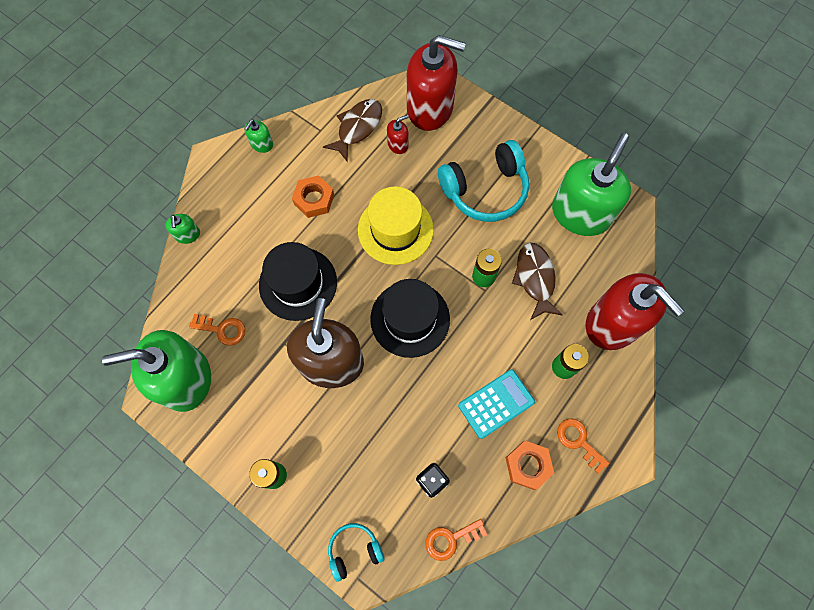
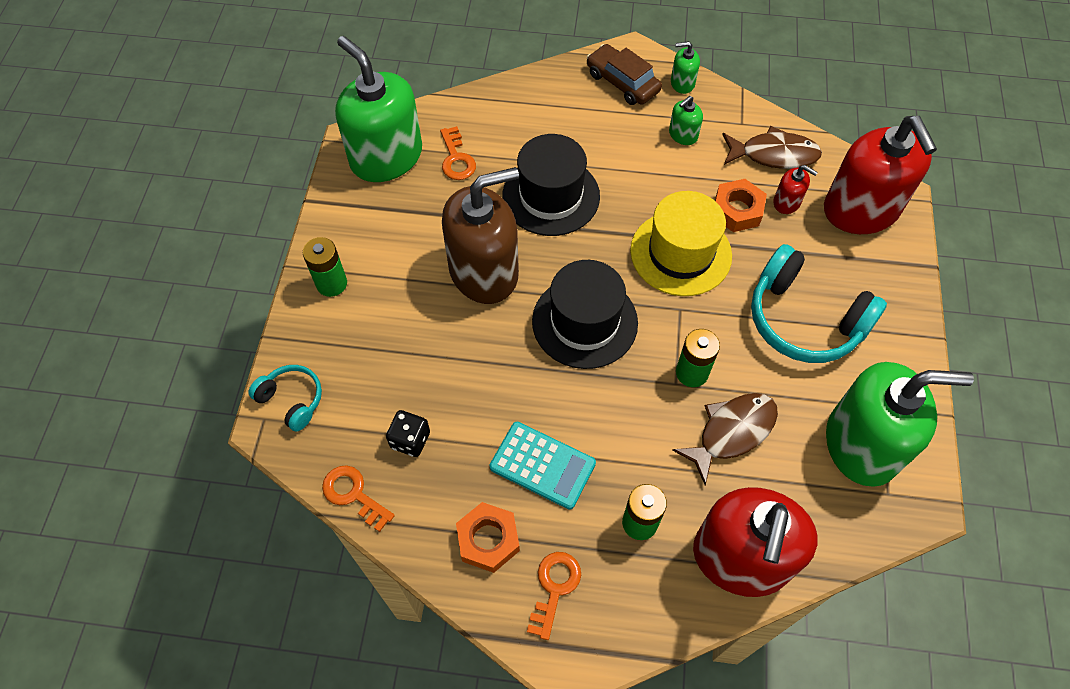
camera: 60 degrees right, 10 degrees down
green soap dispenser [165,214,200,244] -> green soap dispenser moved to [669,96,703,145]
orange nut [292,175,334,218] -> orange nut moved to [715,179,767,232]
none -> brown car [587,44,662,105]

